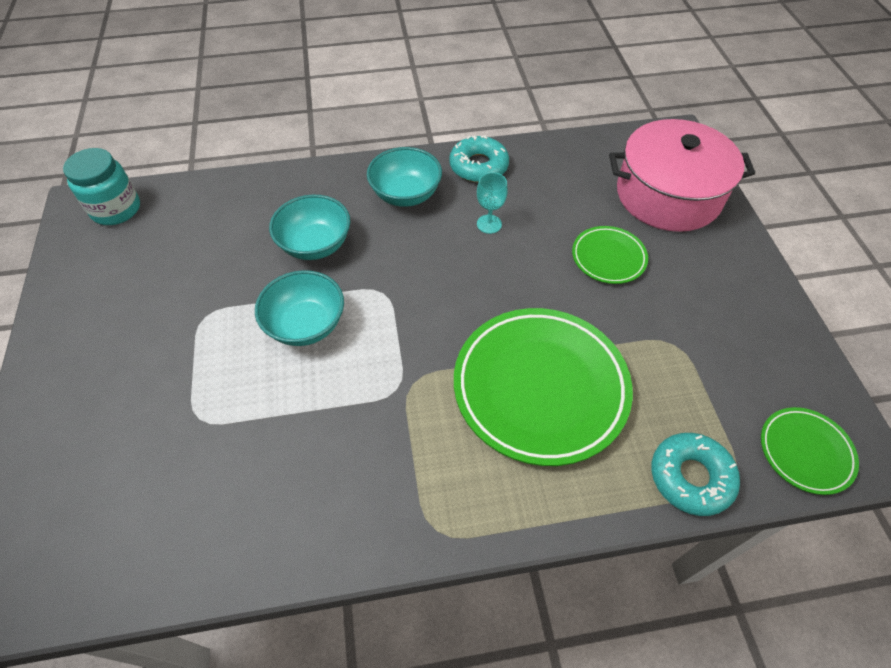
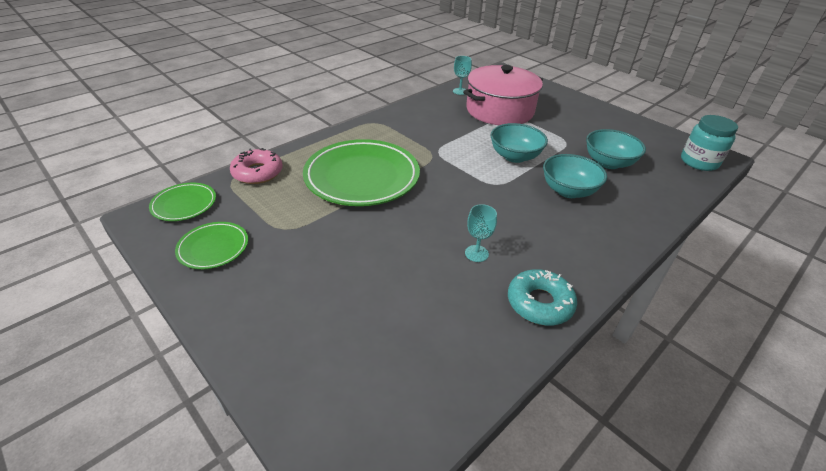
camera: 145 degrees right, 15 degrees down
turquoise bowl [367,147,442,207] -> turquoise bowl moved to [586,129,646,169]
green plate [572,226,648,284] -> green plate moved to [175,222,248,269]
pink pot [609,119,755,232] -> pink pot moved to [463,65,543,125]
turquoise donut [651,433,740,516] -> pink donut [230,148,283,184]
none -> turquoise goblet [453,56,472,95]

